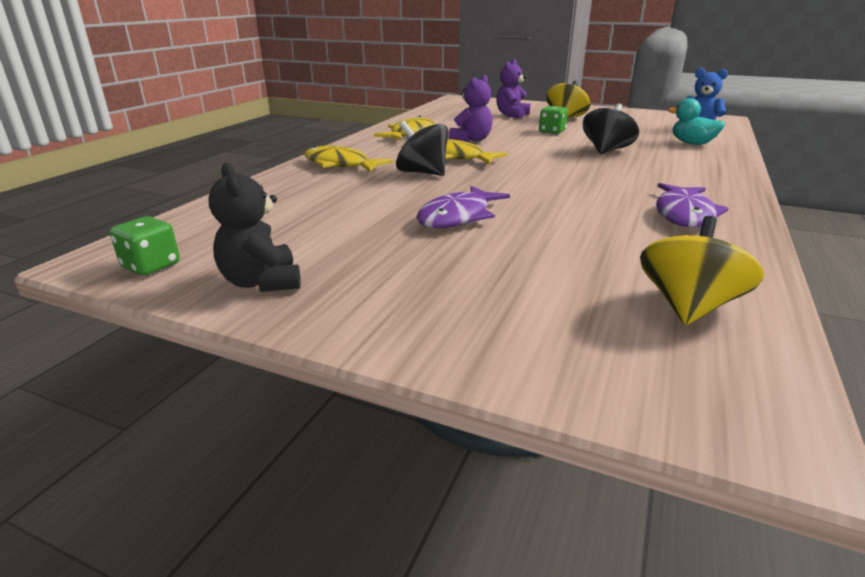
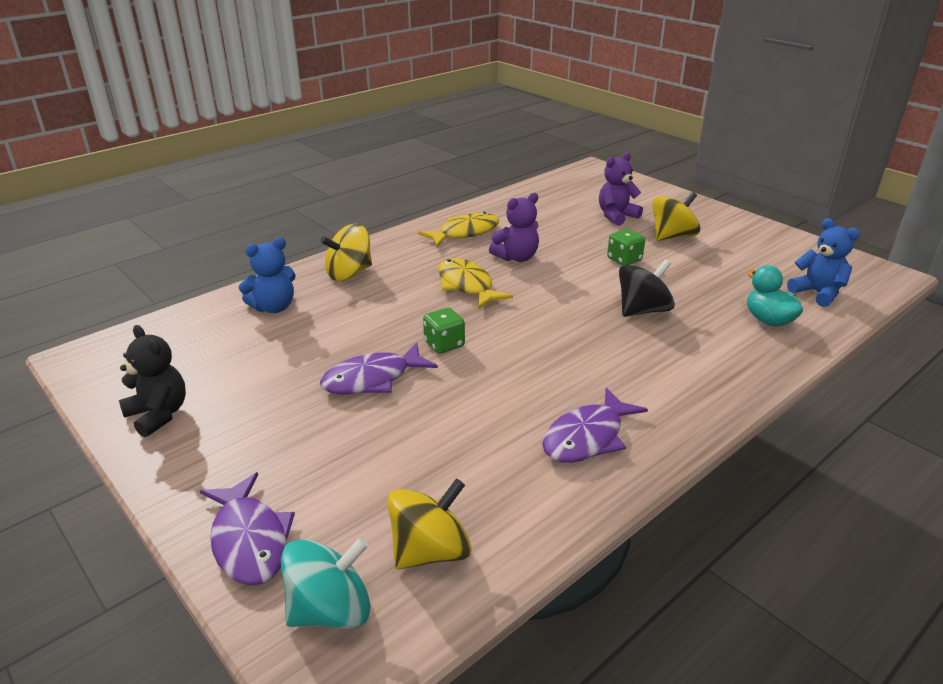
camera: 25 degrees right, 5 degrees up
green dice [110,216,180,276] -> green dice moved to [423,307,465,354]
black teddy bear [209,162,301,292] -> black teddy bear turned 135 degrees clockwise [119,325,186,437]
yellow fish [305,146,393,172] -> yellow spinning top [320,224,372,281]
black spinning top [396,121,448,176] -> none
none -> purple fish [200,472,295,586]
none -> blue teddy bear [238,237,296,313]
none -> turquoise spinning top [281,537,370,629]

